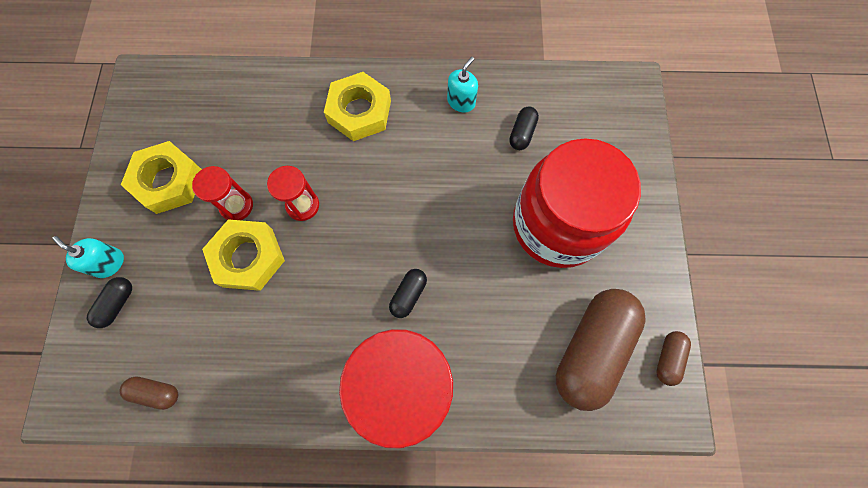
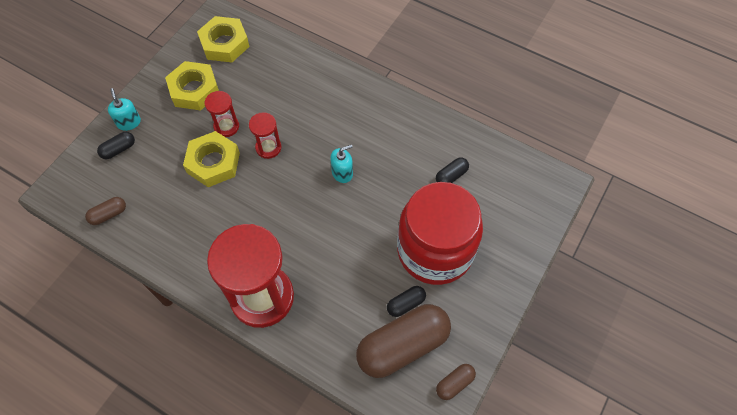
camera: 30 degrees right, 10 degrees down
brown capsule [119,376,178,410] -> brown capsule turned 75 degrees counterclockwise [85,197,126,225]
yellow nut [324,72,391,141] -> yellow nut moved to [197,16,250,62]
black capsule [389,269,427,318] -> black capsule moved to [387,286,426,317]
turquoise soap dispenser [447,57,478,112] -> turquoise soap dispenser moved to [330,145,353,183]

